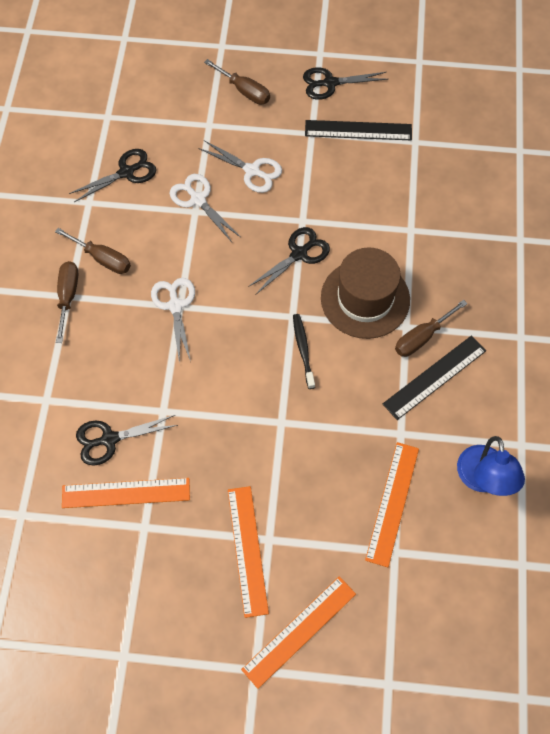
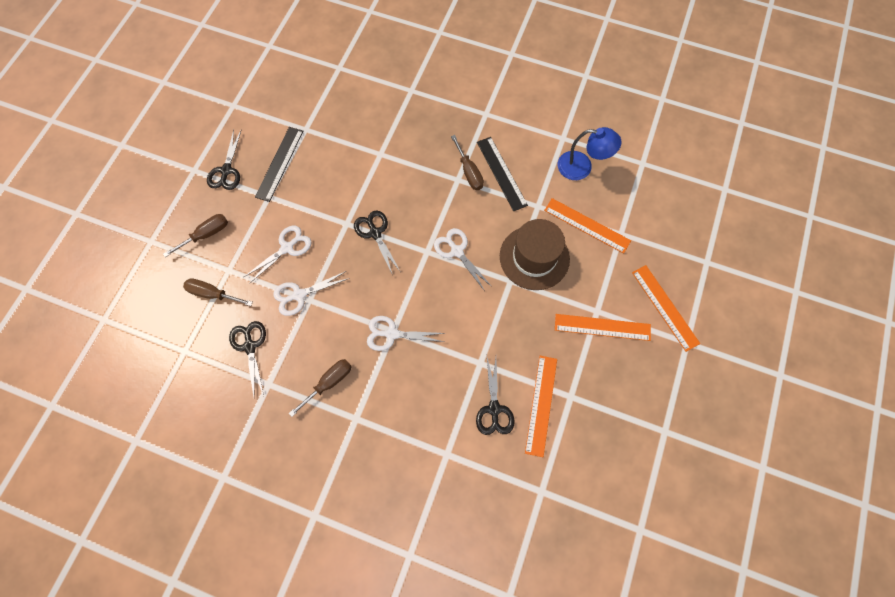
camera: 75 degrees left, 5 degrees up
brown screwdriver [56,261,78,343] -> brown screwdriver moved to [183,278,253,306]
black toothbrush [293,314,315,389] -> white scissors [434,228,492,291]
brown hat [321,247,410,339] -> brown hat moved to [500,219,570,290]

